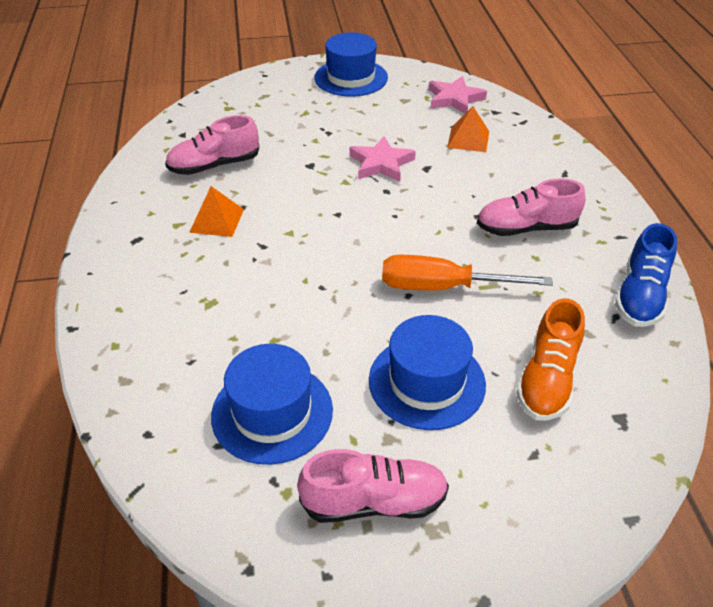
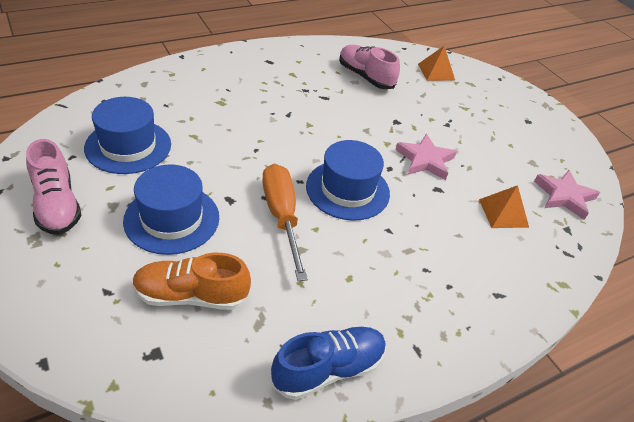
camera: 65 degrees right, 0 degrees up
orange pyramid [189,186,244,237] -> orange pyramid moved to [418,46,455,81]
blue hat [315,33,388,97] -> blue hat moved to [306,140,390,221]
pink shoe [477,179,586,236] -> none
blue shoe [615,223,677,327] -> blue shoe turned 150 degrees clockwise [271,327,386,400]

